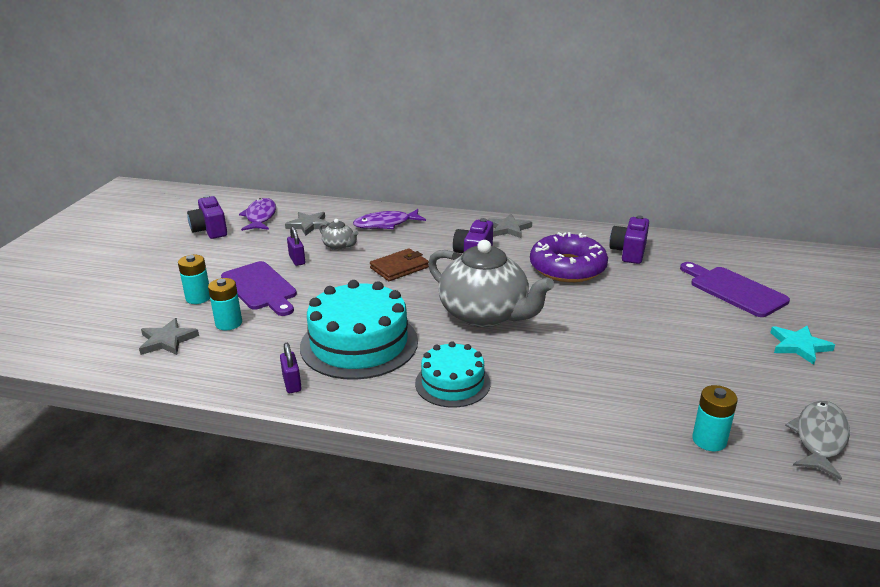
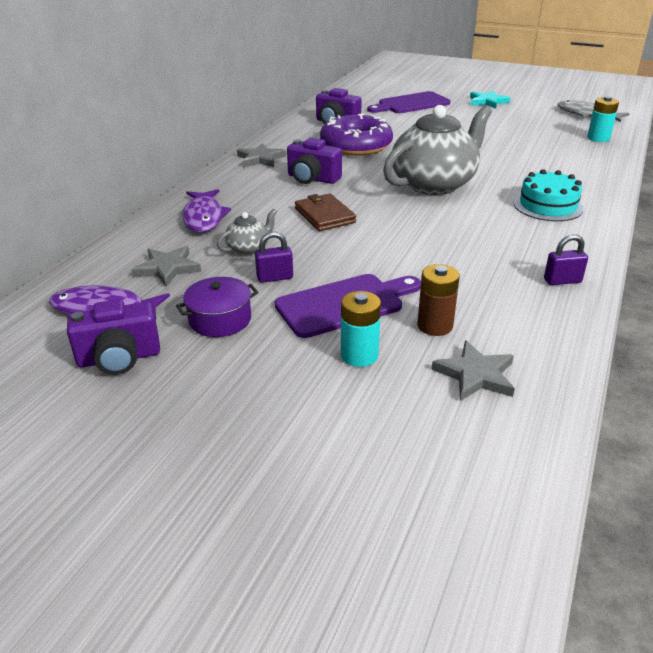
camera: 80 degrees left, 5 degrees up
turquoise battery [208,278,242,330] -> brown battery [417,264,460,336]
turquoise cake [300,280,418,380] -> none
none -> purple pot [176,277,258,337]

